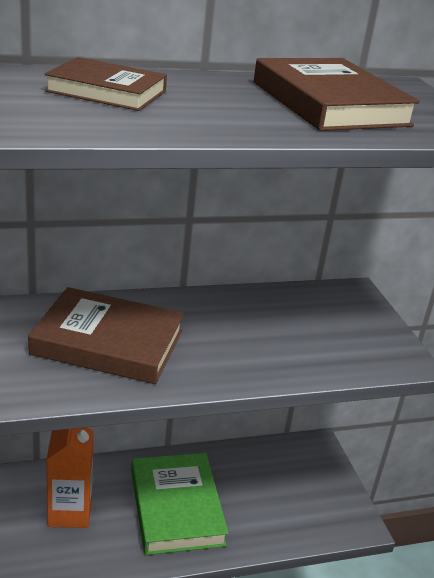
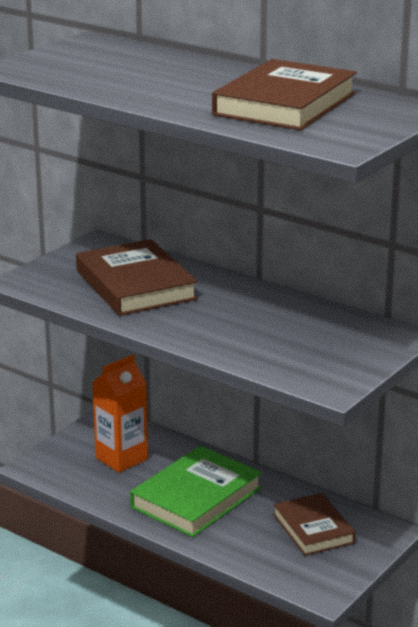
camera: 55 degrees right, 5 degrees down
brown book [45,57,167,111] -> brown book moved to [273,493,356,556]

